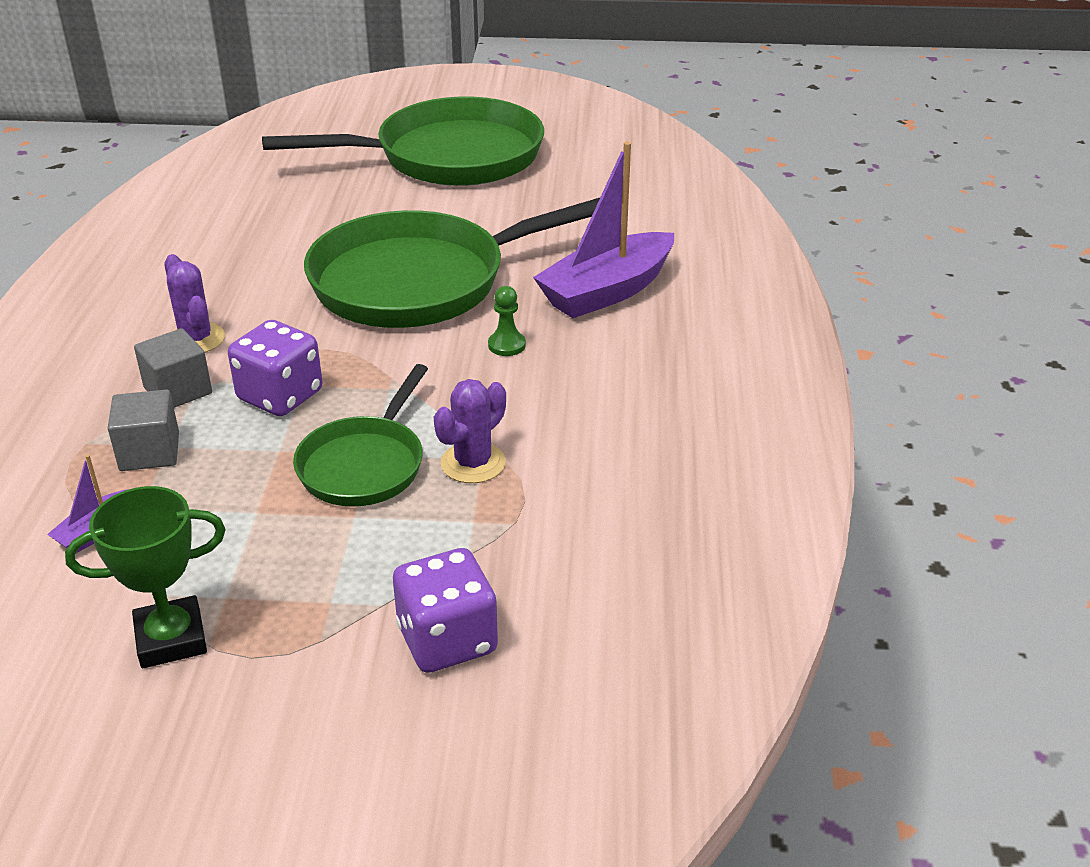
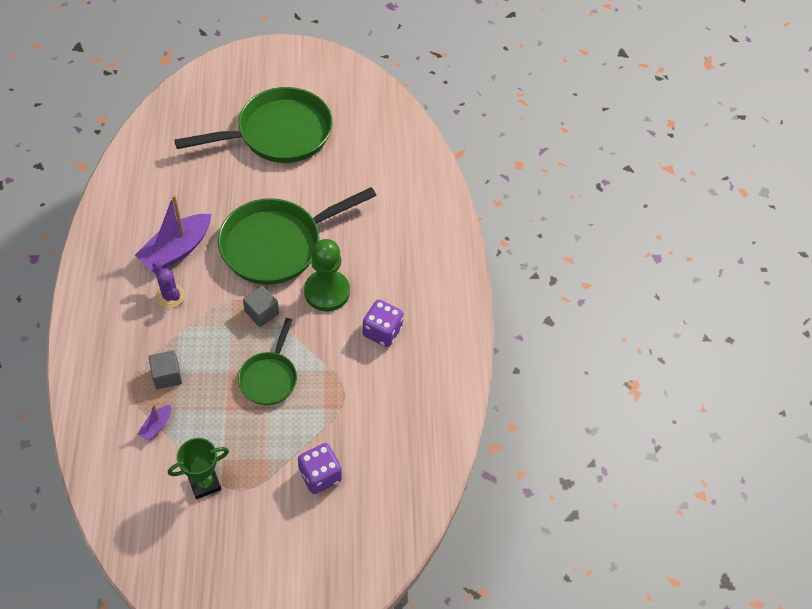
camera: 10 degrees left, 20 degrees up
grey cube [134,328,212,408] -> grey cube moved to [243,286,279,327]
purple dice [228,320,323,416] -> purple dice moved to [363,300,404,347]
purple cactus [434,379,506,483] -> none
green pawn [488,286,526,356] -> green pawn [304,239,350,311], size x2.46
purple boat [533,141,674,318] -> purple boat moved to [135,195,211,272]

